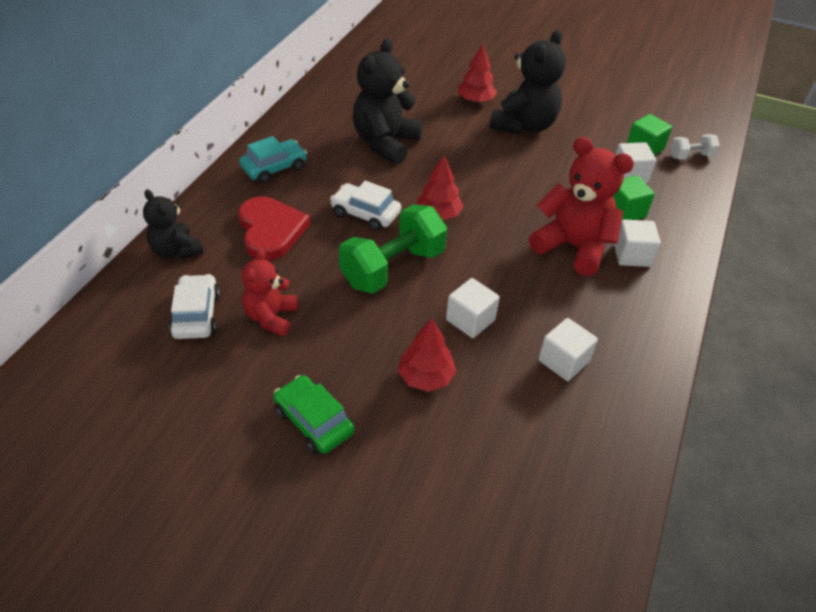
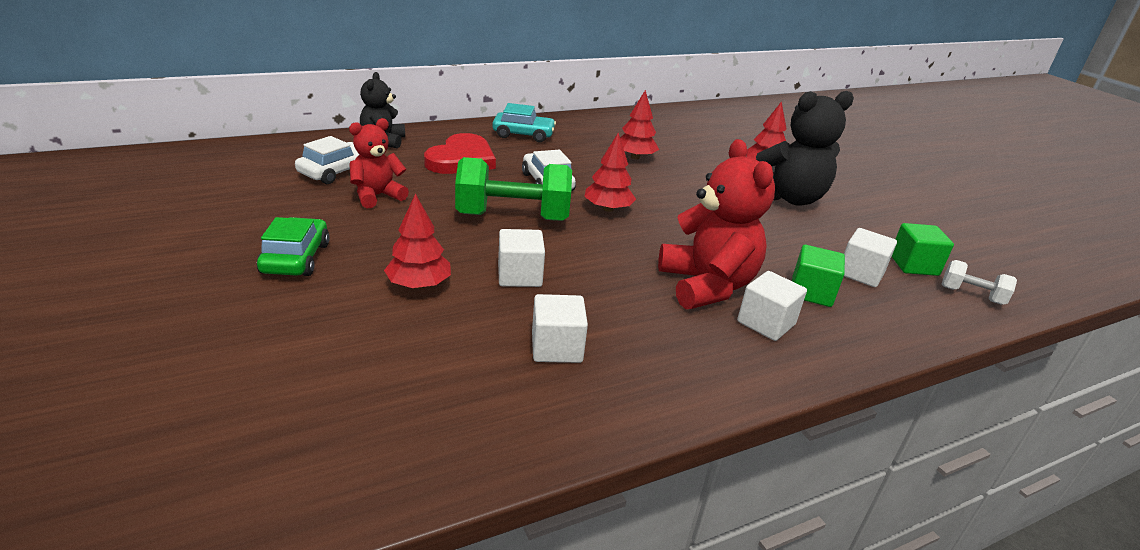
camera: 40 degrees right, 15 degrees down
black teddy bear [353,38,423,164] -> red tree [620,90,659,159]

